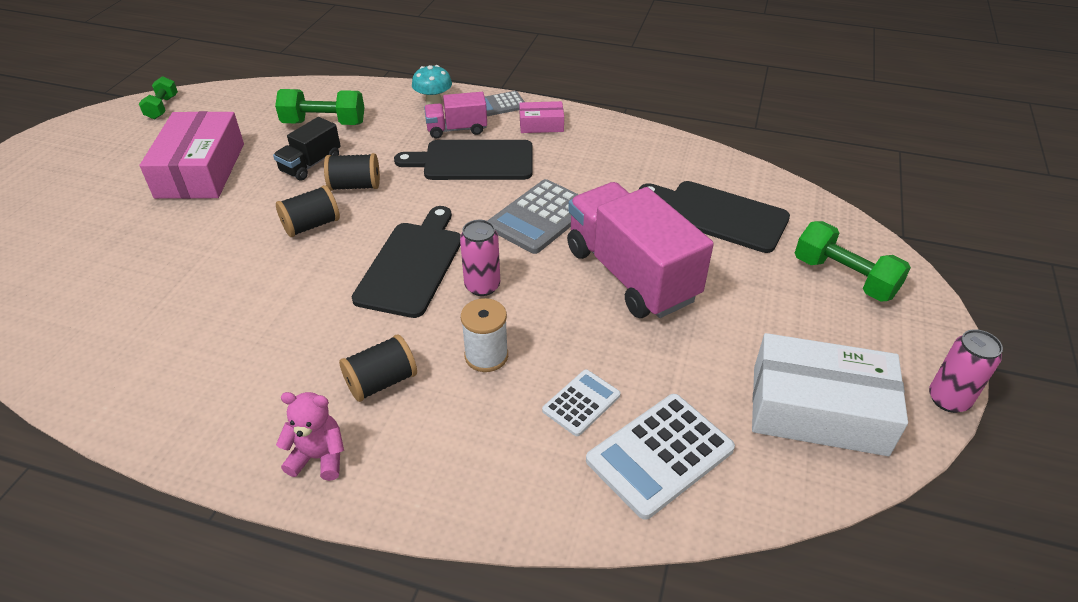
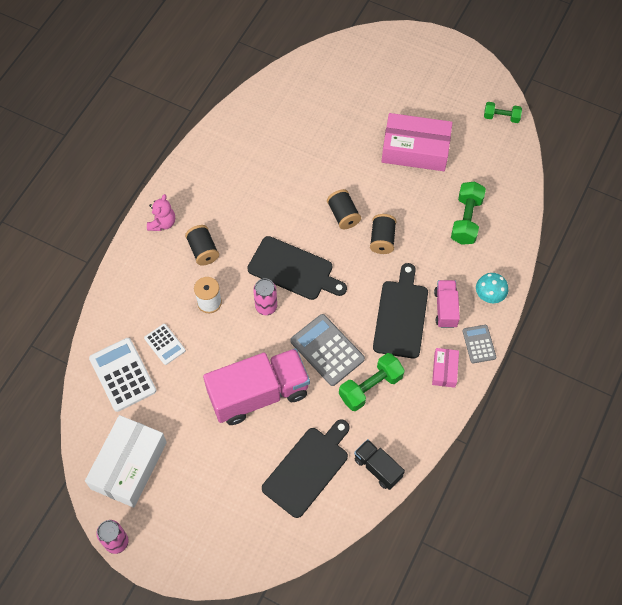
camera: 100 degrees right, 20 degrees up
black truck [273,117,341,181] -> black truck moved to [354,439,405,490]
green dumbbell [795,221,911,302] -> green dumbbell moved to [339,353,405,411]

